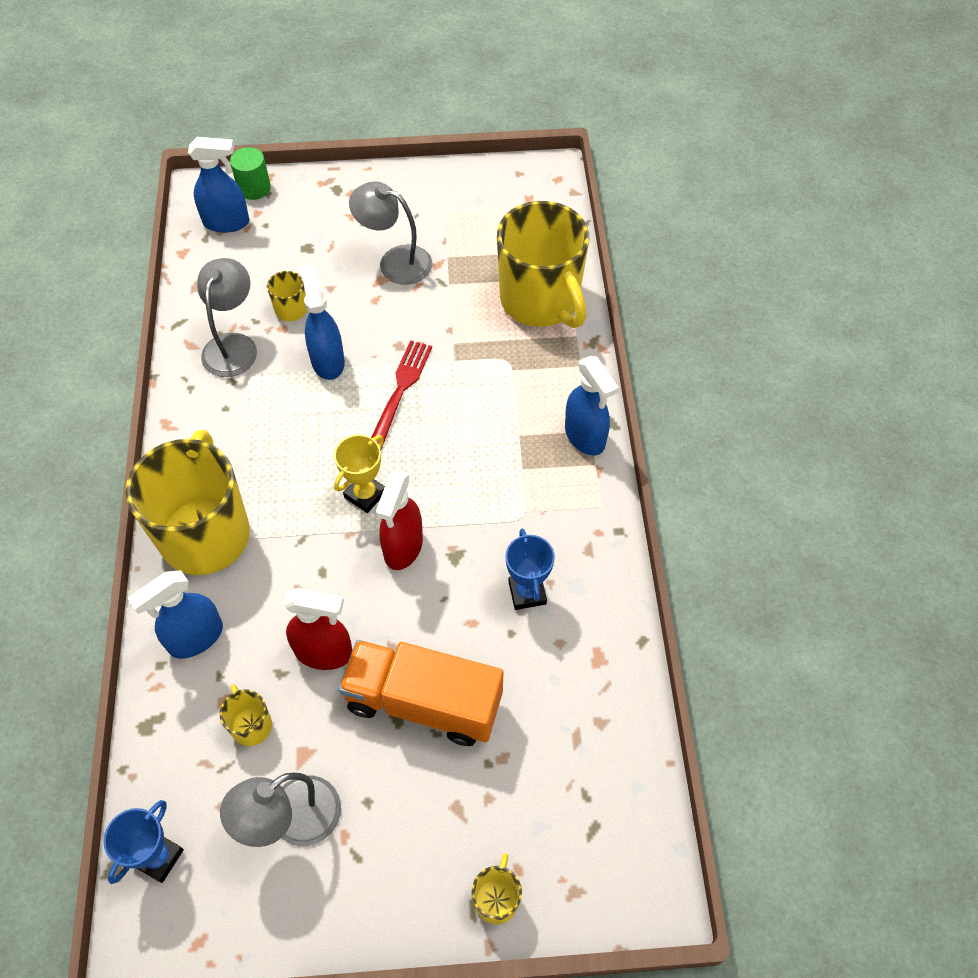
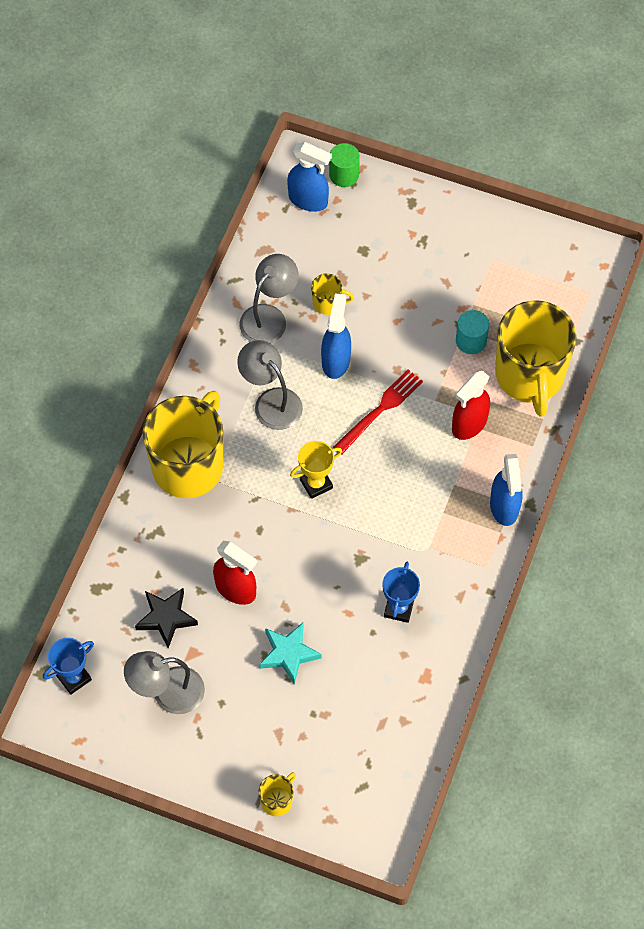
camera: 25 degrees right, 5 degrees up
blue spray bottle [128,571,223,659] -> none
yellow mug [220,684,272,746] -> black star [135,588,198,648]
orange truck [338,640,503,746] -> turquoise star [259,623,322,685]
grey lamp [349,181,432,285] -> grey lamp moved to [237,340,303,430]
red spray bottle [376,471,423,570] -> red spray bottle moved to [452,371,490,440]
none -> turquoise cylinder [456,310,489,354]

